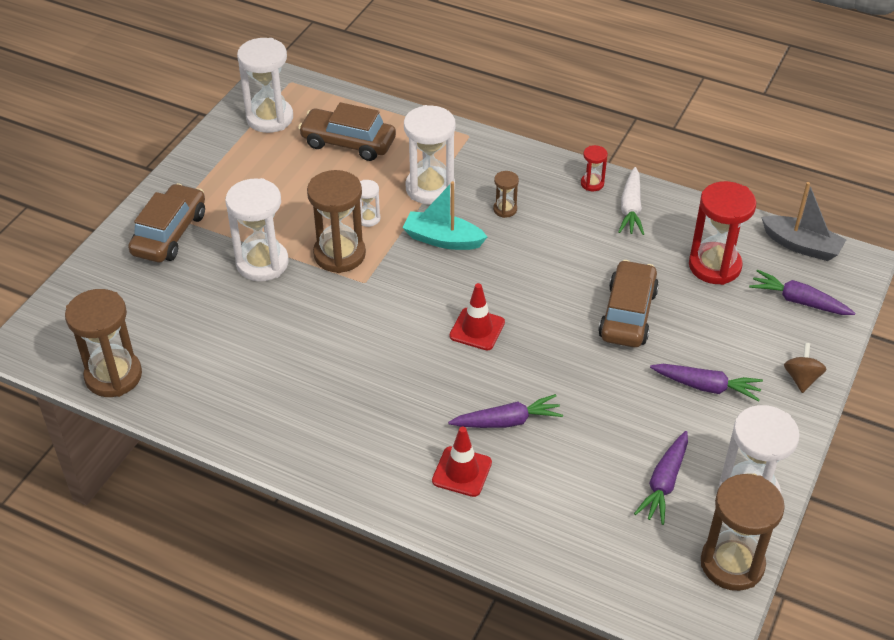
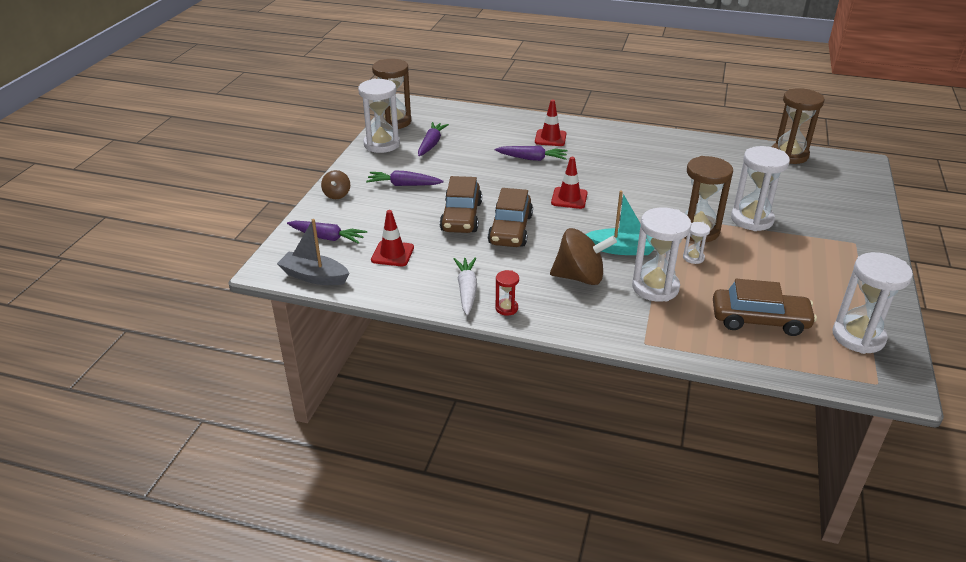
camera: 170 degrees right, 10 degrees down
brown car [128,183,205,262] -> brown car moved to [488,188,533,247]
purple carrot [448,394,563,428] -> purple carrot turned 150 degrees counterclockwise [495,146,567,161]
brown hourglass [493,171,519,218] -> brown spinning top [550,228,617,285]
red hourglass [689,181,756,285] -> red traffic cone [371,210,414,266]

